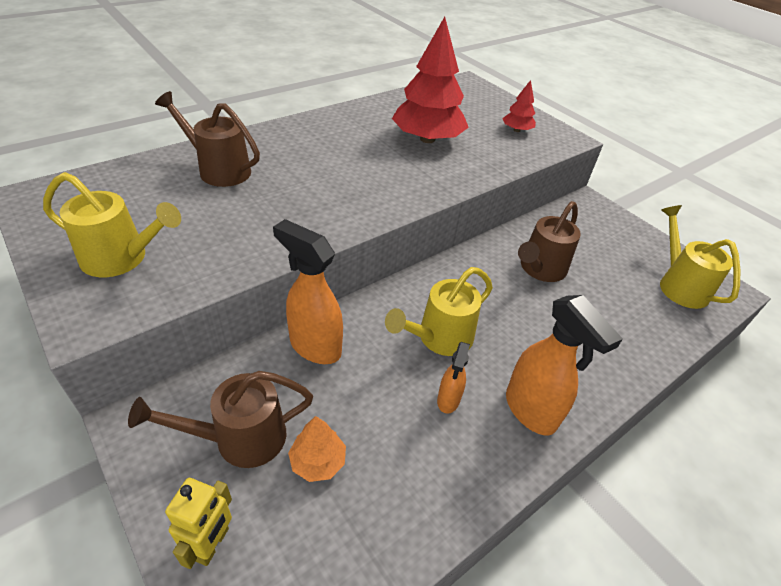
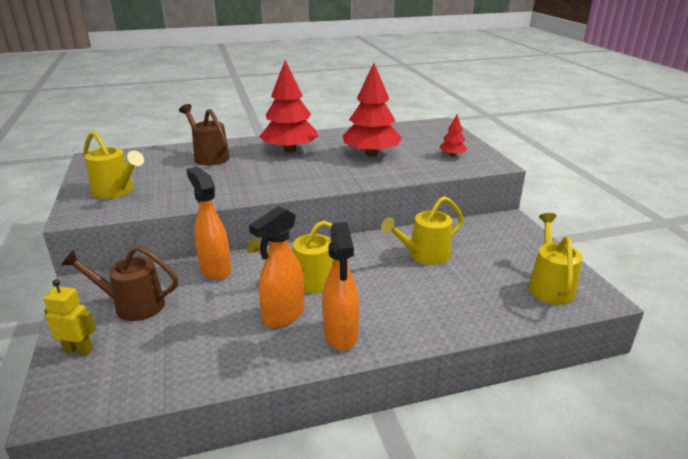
camera: 25 degrees right, 15 degrees down
yellow robot [165,478,232,569] -> yellow robot turned 120 degrees counterclockwise [43,279,96,355]
orange tree [288,416,346,482] -> none
orange spray bottle [437,342,470,414] -> orange spray bottle [249,206,304,328], size x1.82
brown watering can [518,201,581,282] -> yellow watering can [381,196,464,265]
none -> red tree [259,60,319,153]

